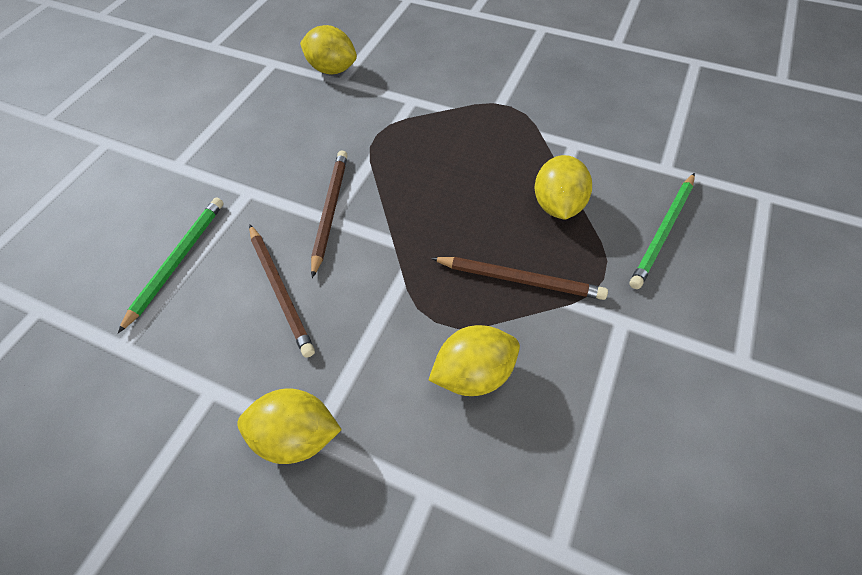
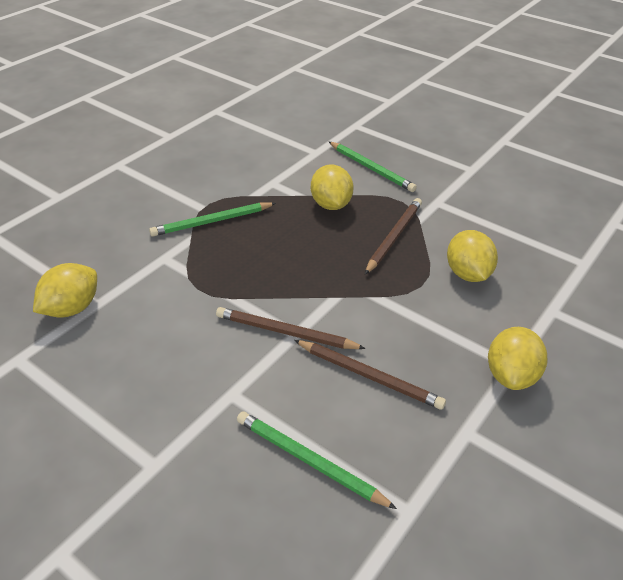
camera: 80 degrees left, 15 degrees down
brown pencil [249,224,315,357] -> brown pencil turned 45 degrees clockwise [294,340,446,410]
yellow lemon [534,155,592,220] -> yellow lemon turned 60 degrees clockwise [311,164,354,210]
none -> green pencil [149,202,276,237]

